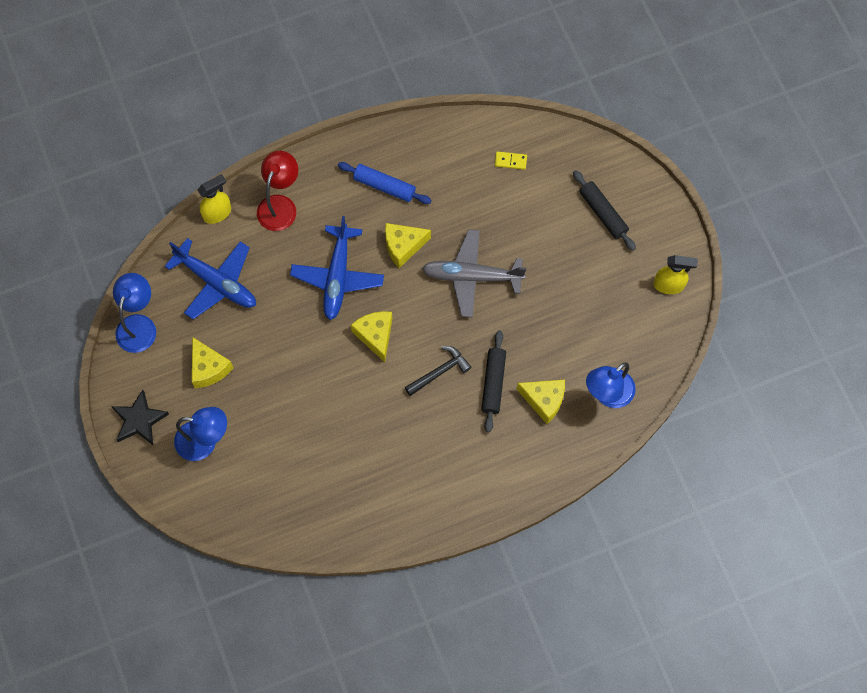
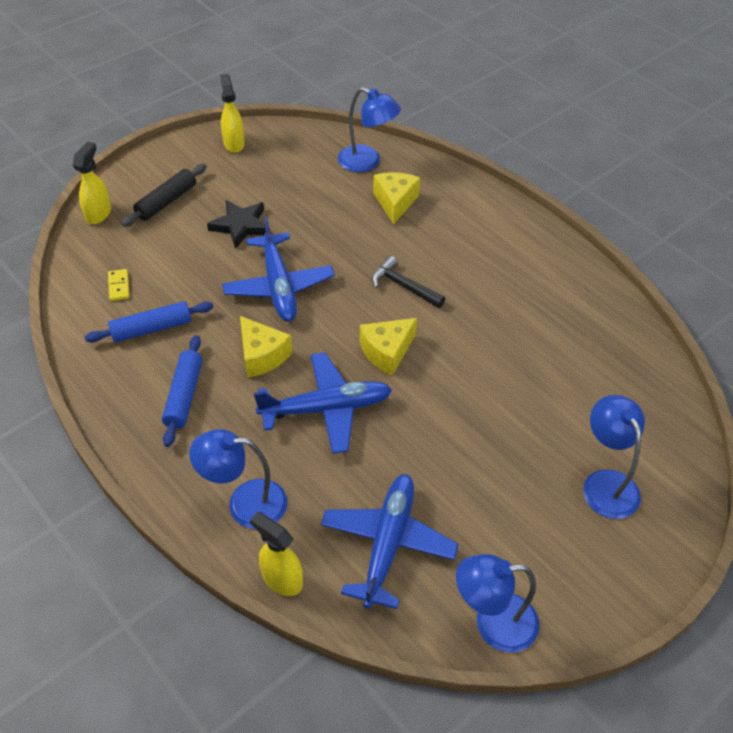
camera: 110 degrees left, 20 degrees down
black star [111,390,169,445] -> black star moved to [207,200,270,249]
yellow cheese [192,337,233,388] -> none
red lamp [257,151,298,231] -> blue lamp [189,429,287,529]
grey plane [422,229,526,317] -> blue plane [222,216,335,322]
black rolling pin [481,330,506,432] -> none
none -> yellow spray bottle [73,142,111,224]
none -> blue rolling pin [85,301,213,343]

